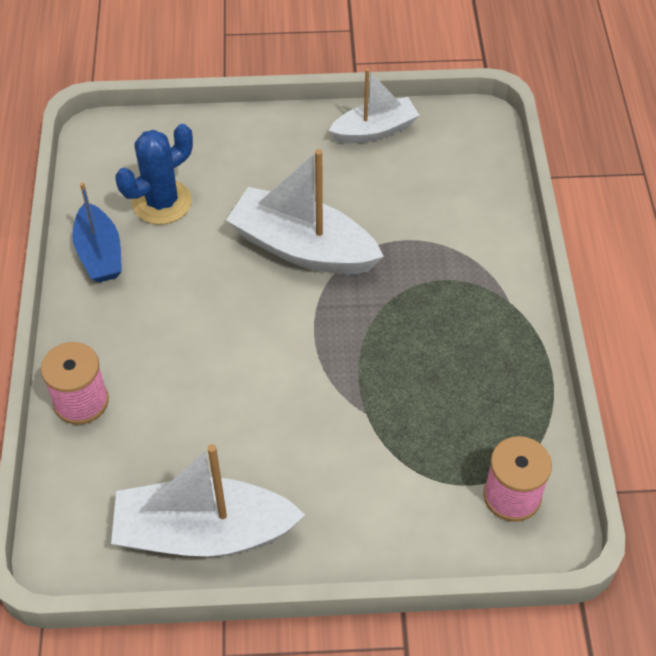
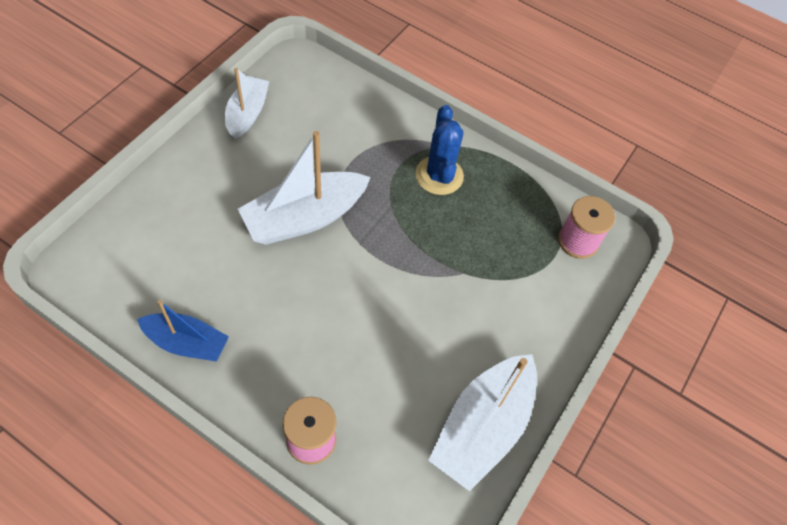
camera: 60 degrees left, 5 degrees up
blue cactus [115,124,193,225] -> blue cactus moved to [415,105,464,195]

